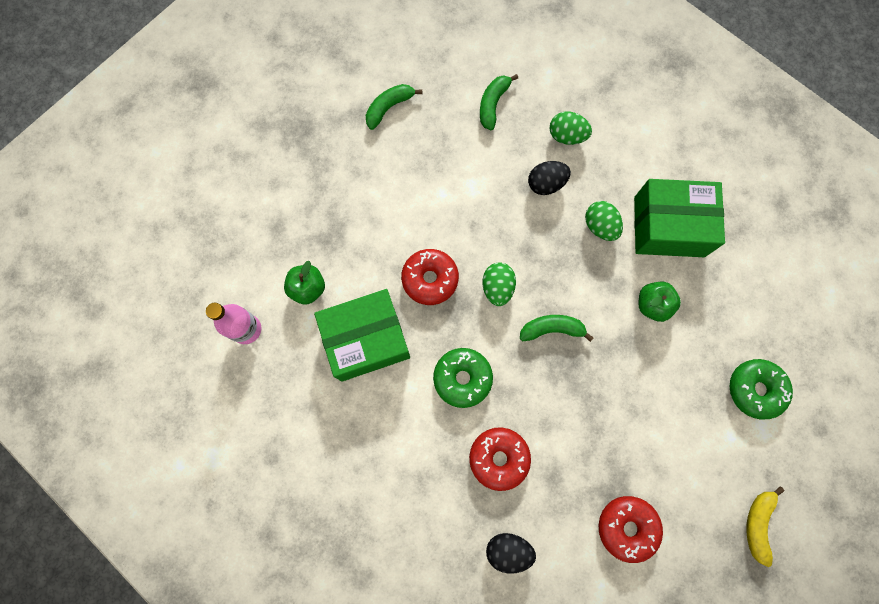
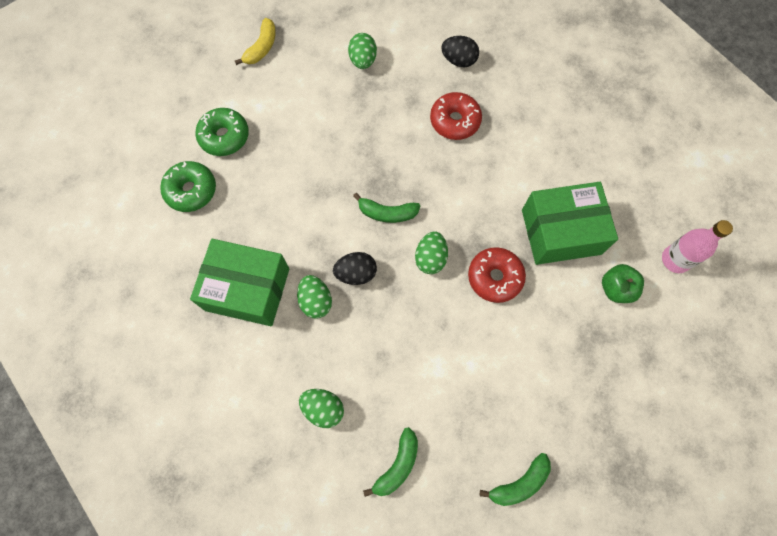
camera: 170 degrees left, 5 degrees down
green donut [433,348,493,408] -> green donut moved to [160,161,216,212]
black egg [528,161,571,195] -> black egg moved to [333,252,377,285]
red donut [599,496,663,563] -> green egg [348,33,377,69]
green apple [638,282,681,322] -> none

